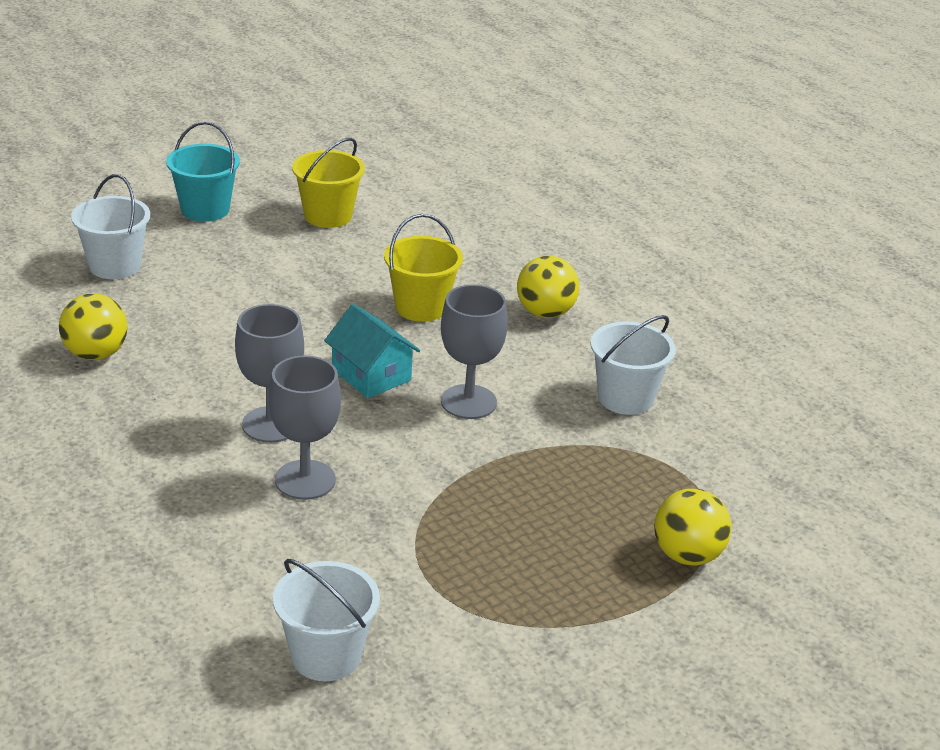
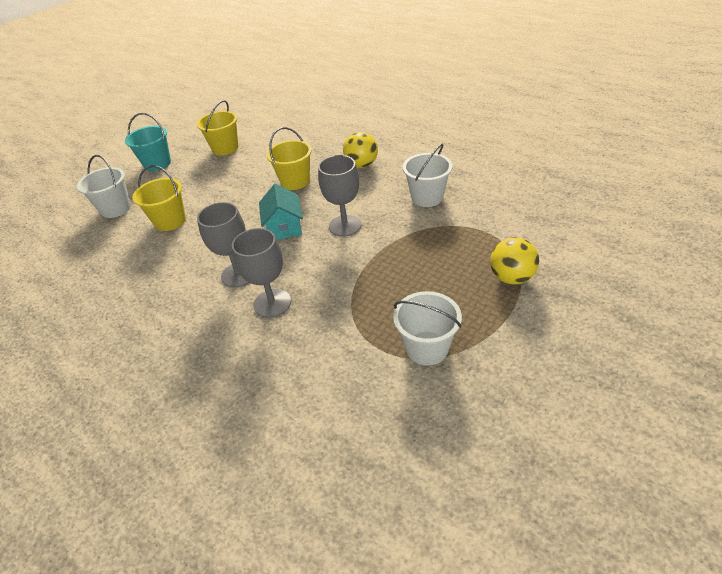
camera: 10 degrees left, 10 degrees up
yellow ball [59,293,128,360] -> none
white bucket [273,559,380,681] -> white bucket moved to [393,291,462,366]
turquoise house [324,304,420,398] -> turquoise house turned 45 degrees clockwise [259,184,303,240]
none -> yellow bucket [133,165,186,231]

